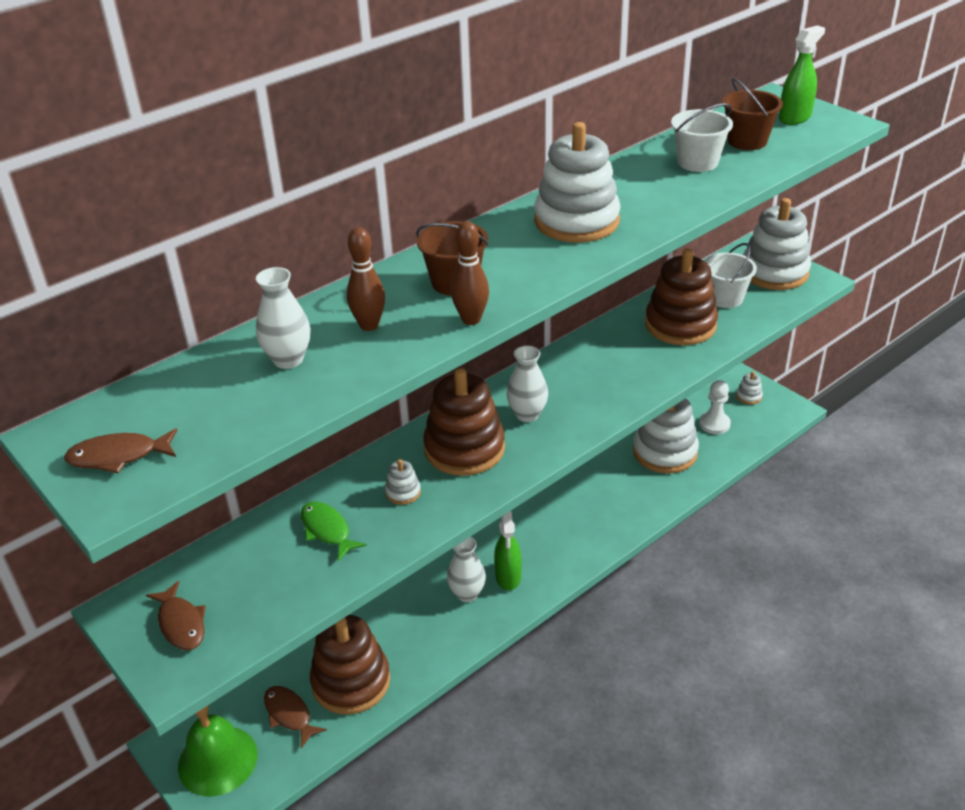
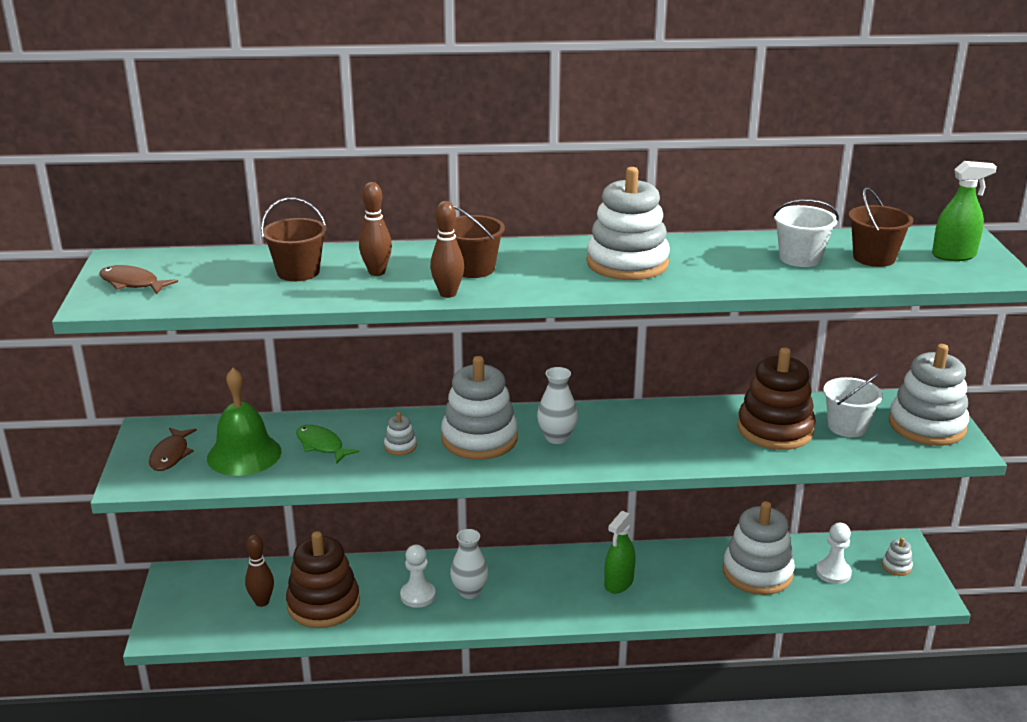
camera: 35 degrees right, 10 degrees down
green bell [178,706,257,797] -> green bell moved to [207,368,281,476]
white vase [256,267,310,369] -> brown bucket [261,198,327,281]
brown fish [264,686,327,748] -> brown bowling pin [245,535,274,607]
green fish [301,501,366,561] -> green fish turned 45 degrees counterclockwise [296,425,359,463]
brown stacking toy [423,368,505,476] -> white stacking toy [441,356,518,460]
green spray bottle [494,511,522,590] -> green spray bottle moved to [604,511,636,593]
none -> white pawn [400,545,436,608]

